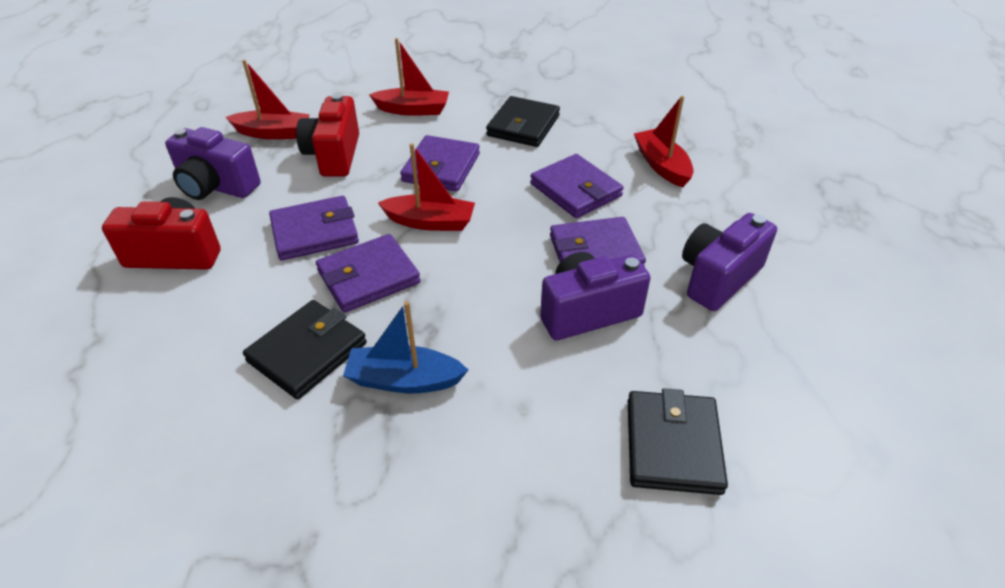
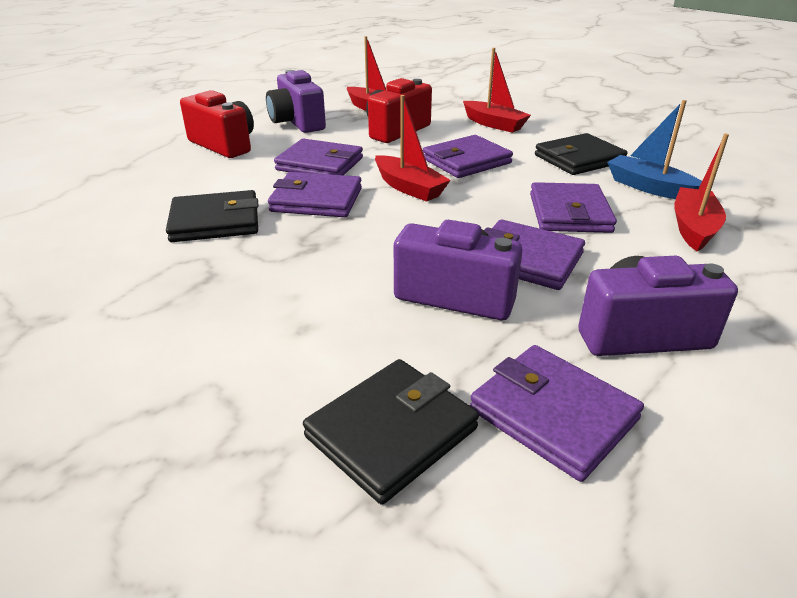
camera: 40 degrees right, 10 degrees down
blue boat [343,301,468,393] -> blue boat moved to [607,100,702,199]
none -> purple wallet [470,345,644,482]

